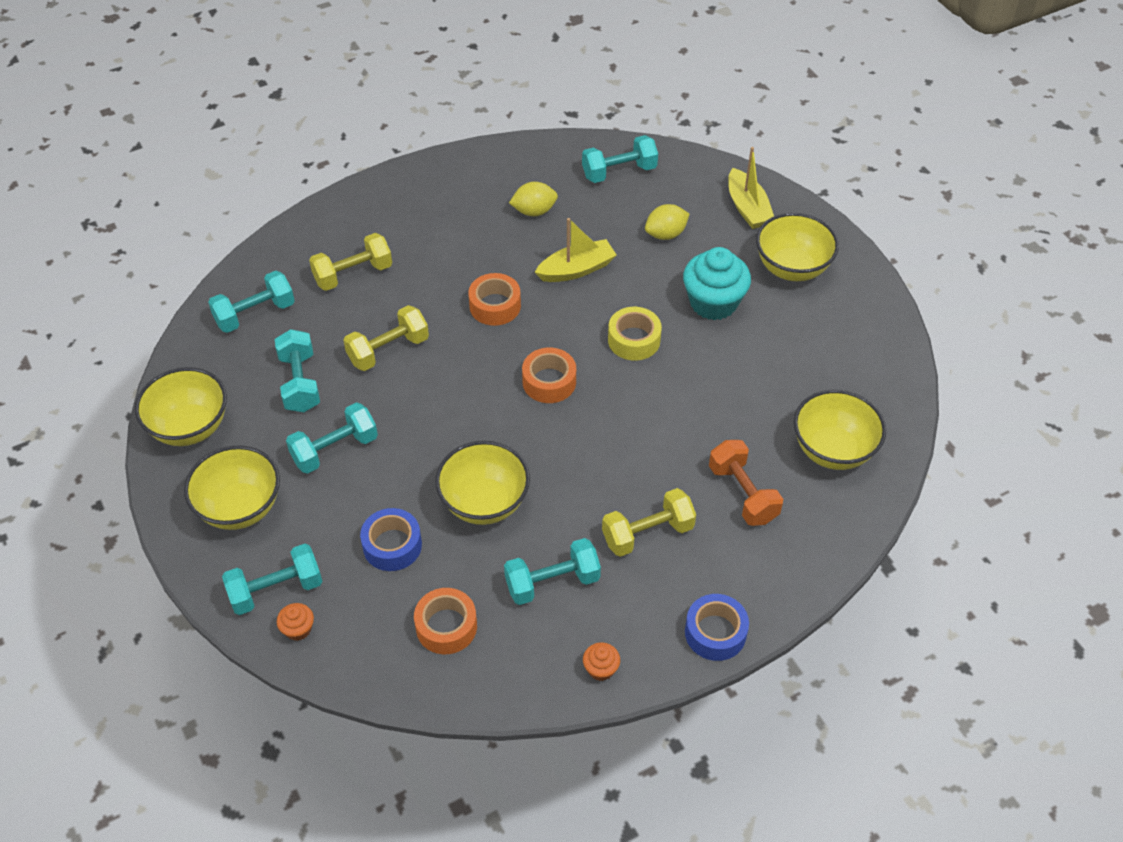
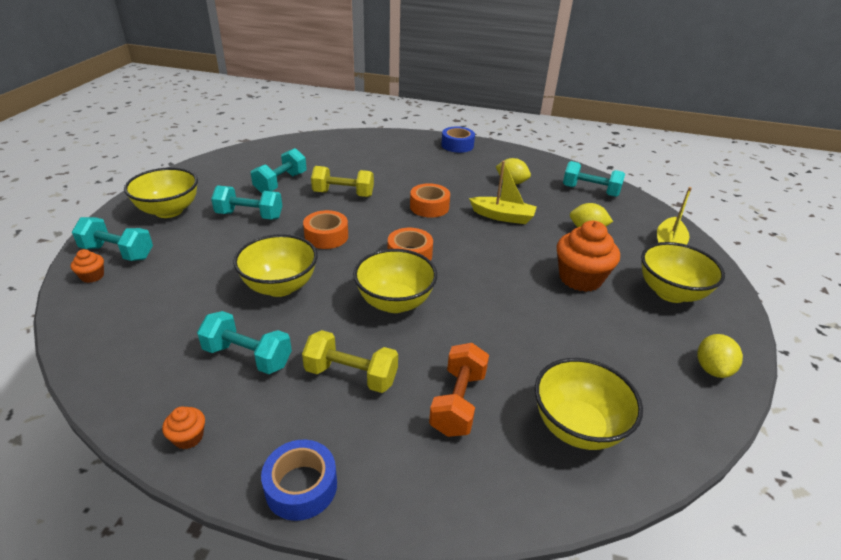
camera: 40 degrees right, 15 degrees down
yellow bowl [135,367,227,446] -> yellow bowl moved to [353,249,437,313]
turquoise dumbbell [208,271,295,333] -> none
yellow dumbbell [309,233,392,291] -> none
blue tape [360,508,422,571] -> blue tape moved to [441,127,475,153]
orange tape [414,588,477,654] -> orange tape moved to [303,210,348,249]
yellow tape [608,307,662,361] -> none
turquoise cupcake [683,247,751,320] -> orange cupcake [557,221,620,292]
none -> yellow lemon [697,334,743,378]

